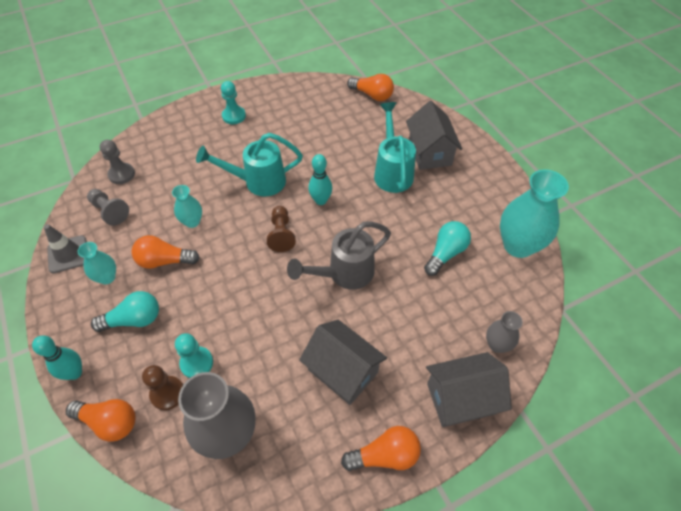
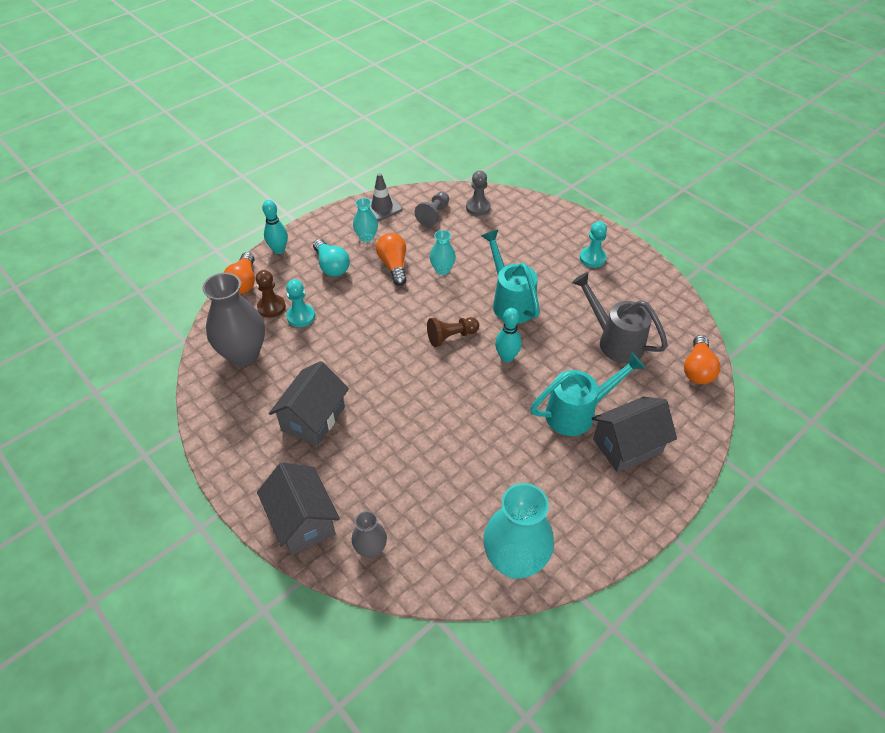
camera: 75 degrees right, 5 degrees down
grey watering can [287,221,391,290] -> grey watering can moved to [572,272,668,363]
orange light bulb [341,426,421,471] -> none
turquoise light bulb [424,221,471,276] -> none

